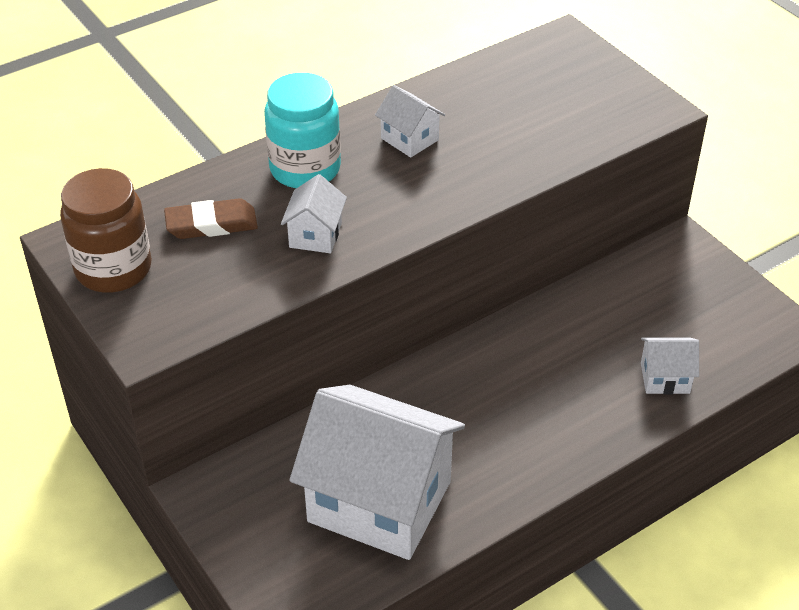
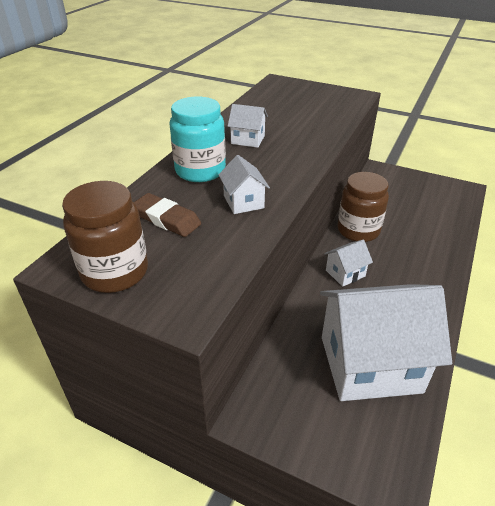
camera: 30 degrees left, 5 degrees down
brown eraser [164,198,258,239] -> brown eraser turned 75 degrees clockwise [134,193,201,237]
white house [641,338,699,394] -> white house moved to [324,240,373,287]
none -> brown jar [338,172,389,242]

